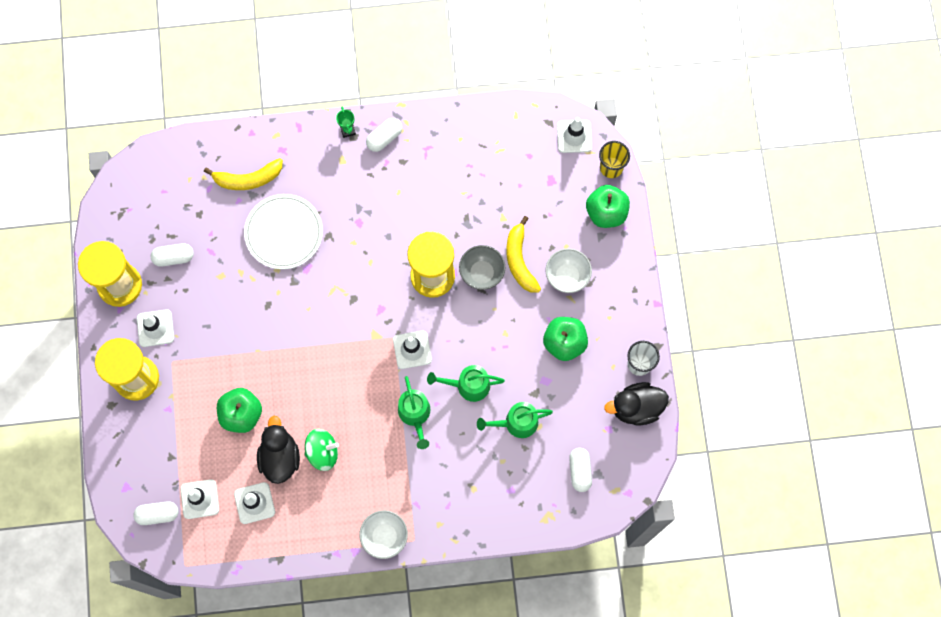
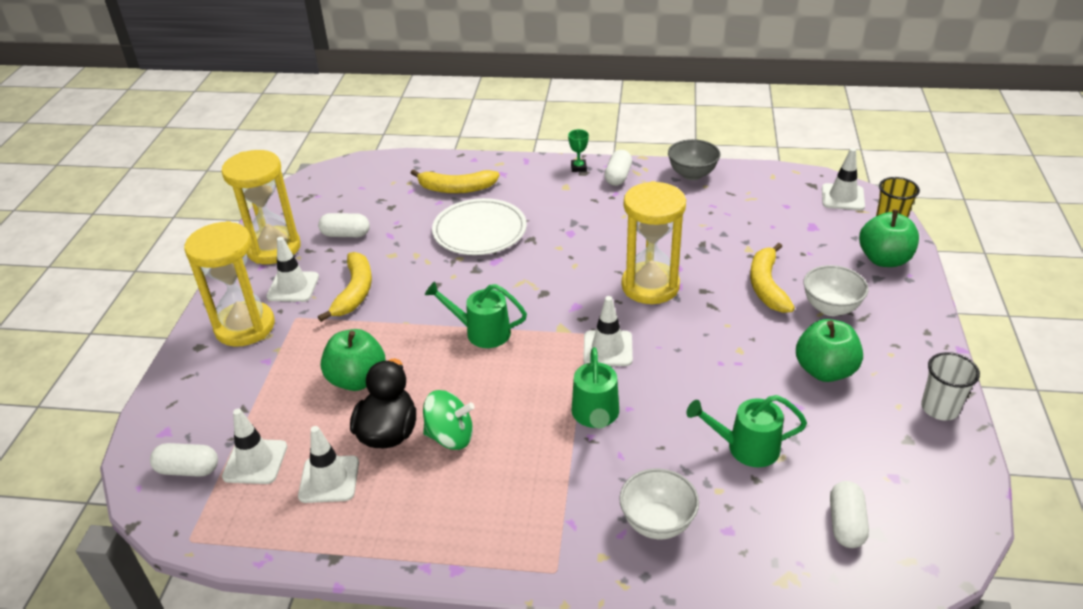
camera: 15 degrees right, 35 degrees down
white bowl [359,510,408,559] -> white bowl moved to [619,468,699,539]
white capsule [366,118,402,152] -> white capsule turned 45 degrees counterclockwise [605,150,632,186]
green watering can [427,365,505,402] -> green watering can moved to [425,281,527,348]
grey bowl [459,245,505,290] -> grey bowl moved to [668,139,720,180]
black duck [604,382,669,425] -> none
none -> yellow banana [318,252,372,322]

